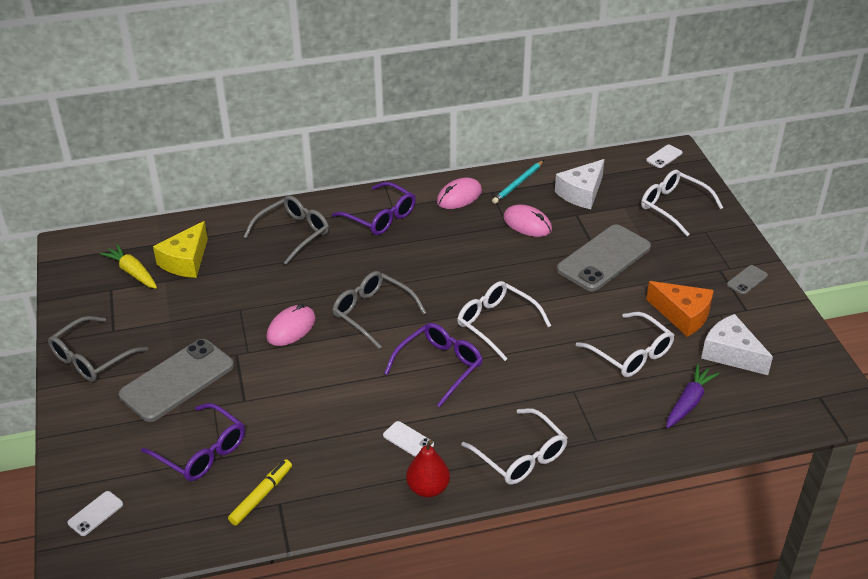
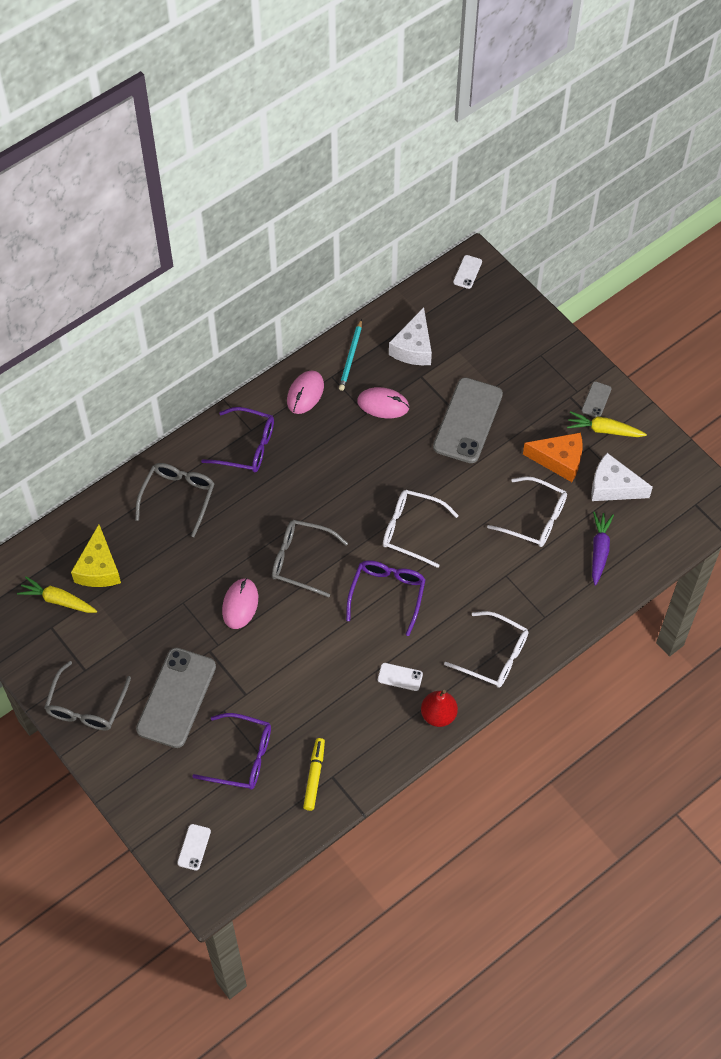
camera: 25 degrees left, 20 degrees up
white glasses [641,170,723,236] -> none
none -> yellow carrot [567,411,647,437]

